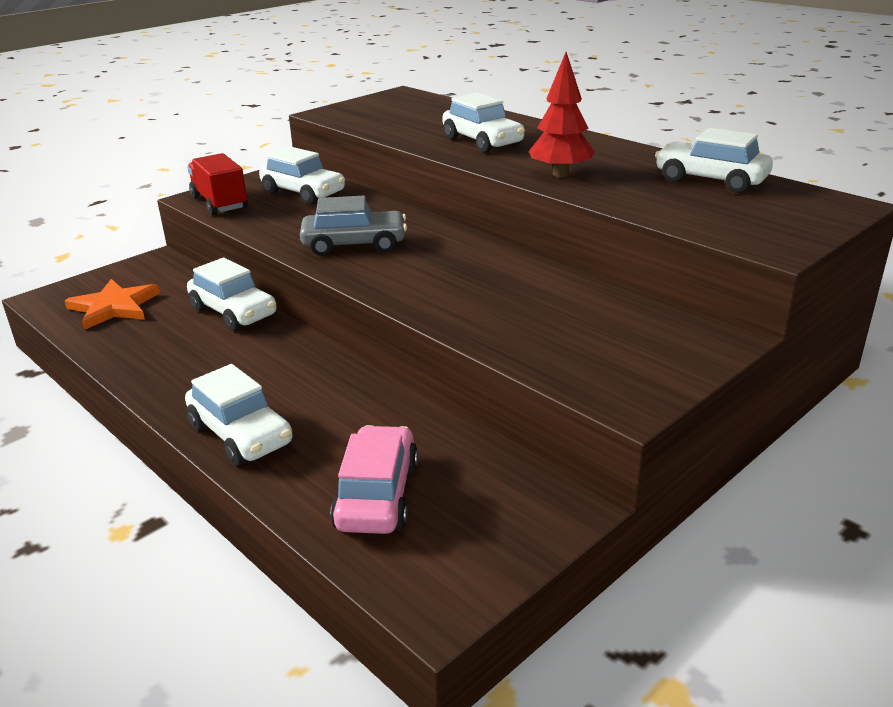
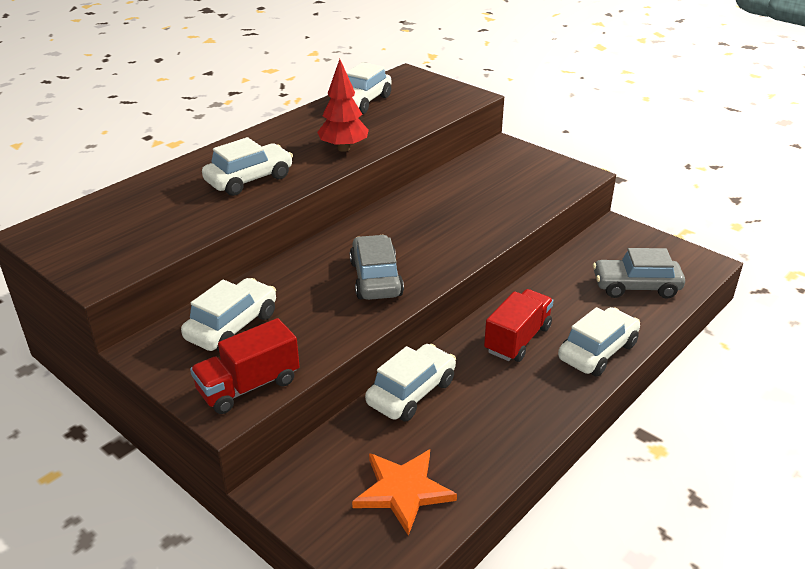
camera: 95 degrees left, 5 degrees up
pink car [330,425,418,534] -> grey car [593,248,685,299]
none -> red truck [484,289,553,362]

